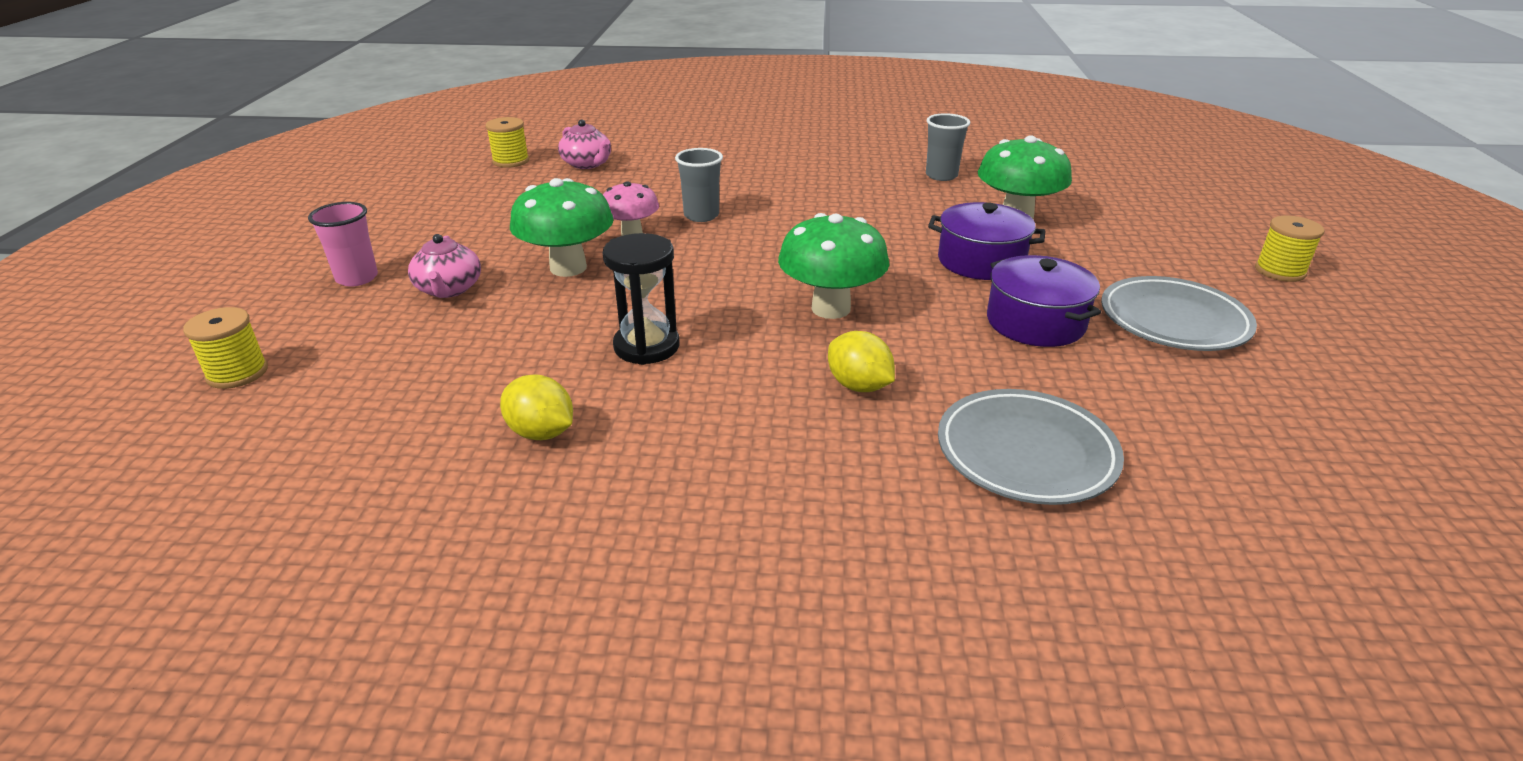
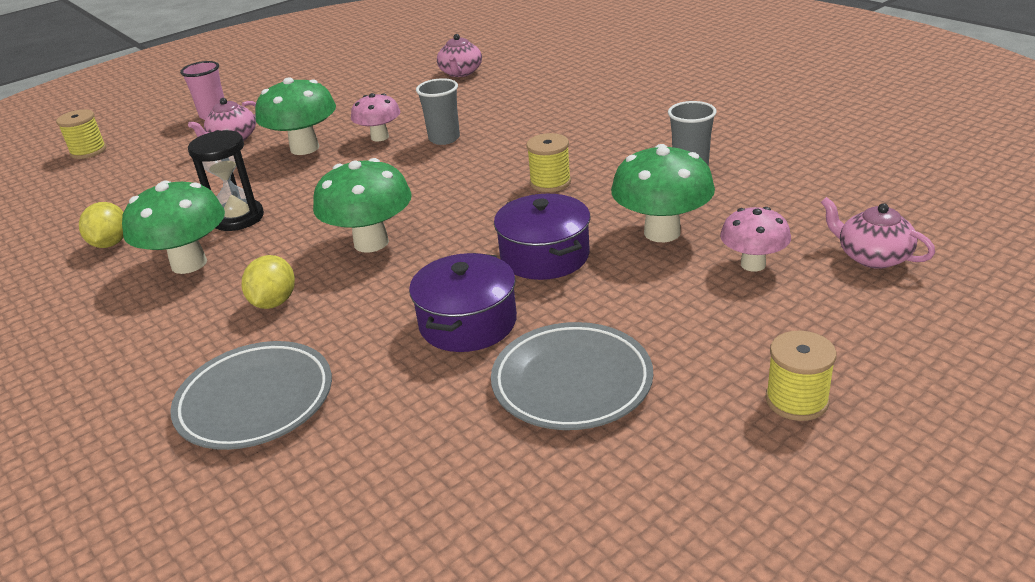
camera: 50 degrees right, 0 degrees up
yellow spool [486,117,529,168] -> yellow spool moved to [526,133,571,192]
none -> green mushroom [122,180,225,274]
none -> pink mushroom [720,207,791,272]
none -> pink teapot [821,197,935,269]

